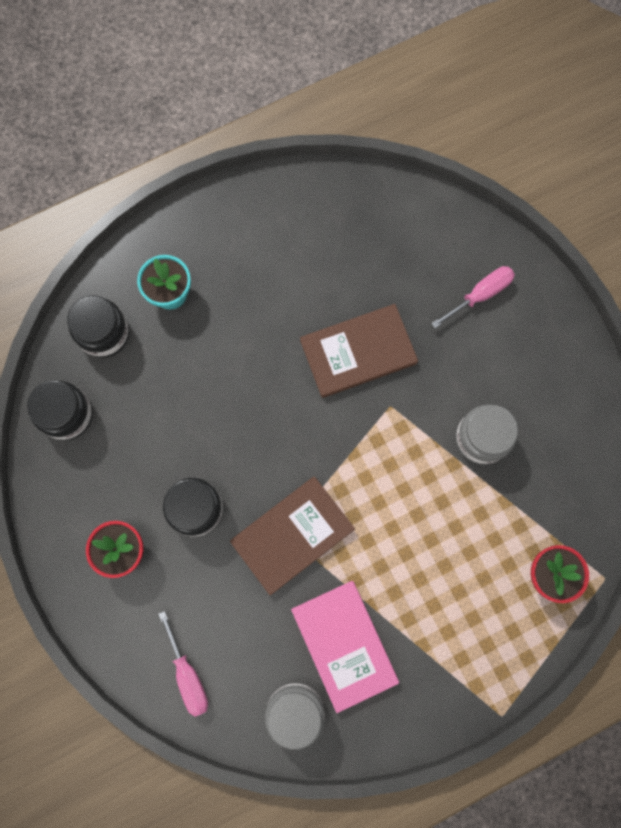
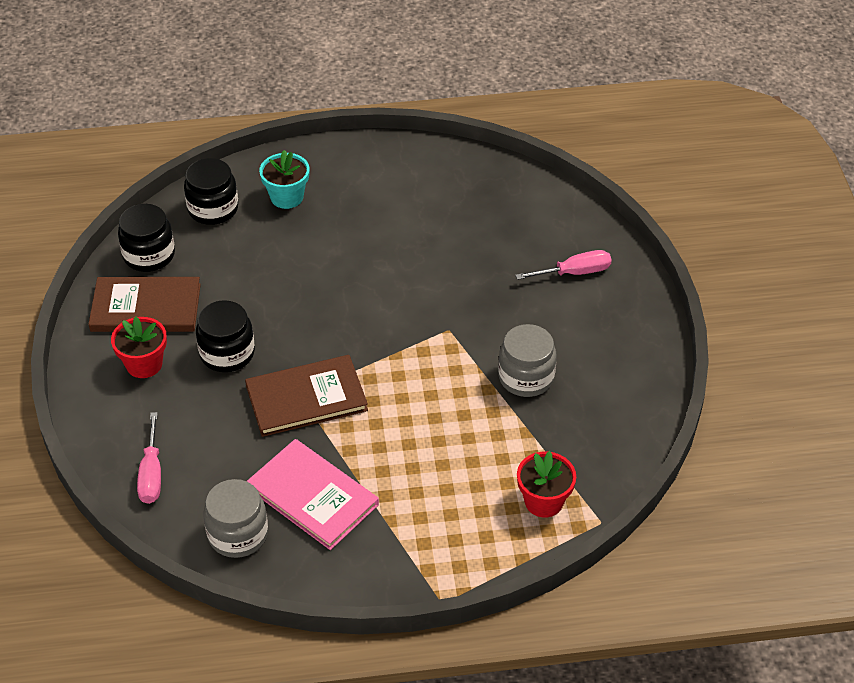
camera: 20 degrees right, 30 degrees down
pink book [291,581,399,713] -> pink book turned 45 degrees counterclockwise [247,439,379,550]
brown book [300,304,418,398] -> brown book moved to [88,277,201,332]

